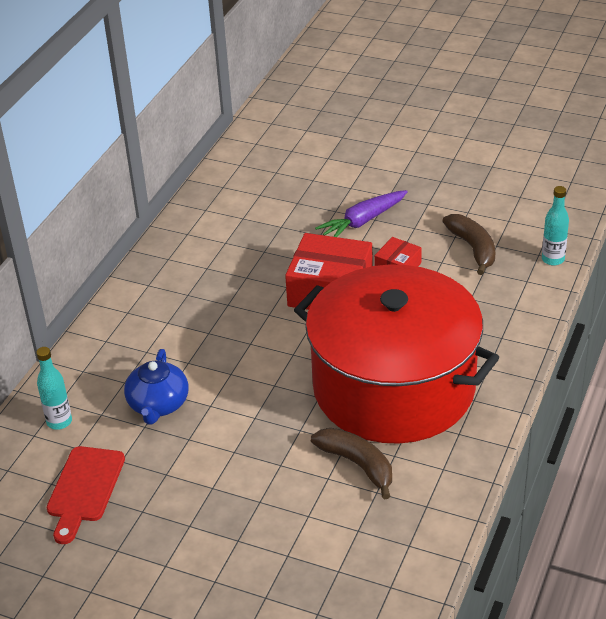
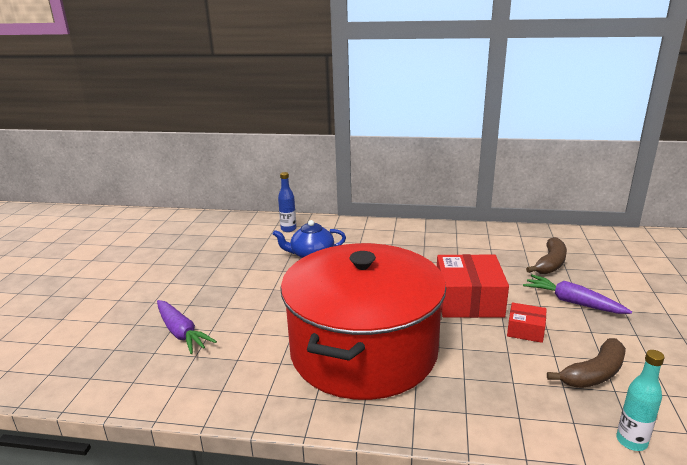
camera: 75 degrees right, 15 degrees down
turquoise bottle [36,347,72,430] -> blue bottle [278,172,296,232]
red cutting board [47,446,125,544] -> none
brown banana [311,428,392,499] -> brown banana moved to [526,237,567,274]
none -> purple carrot [157,300,217,354]

